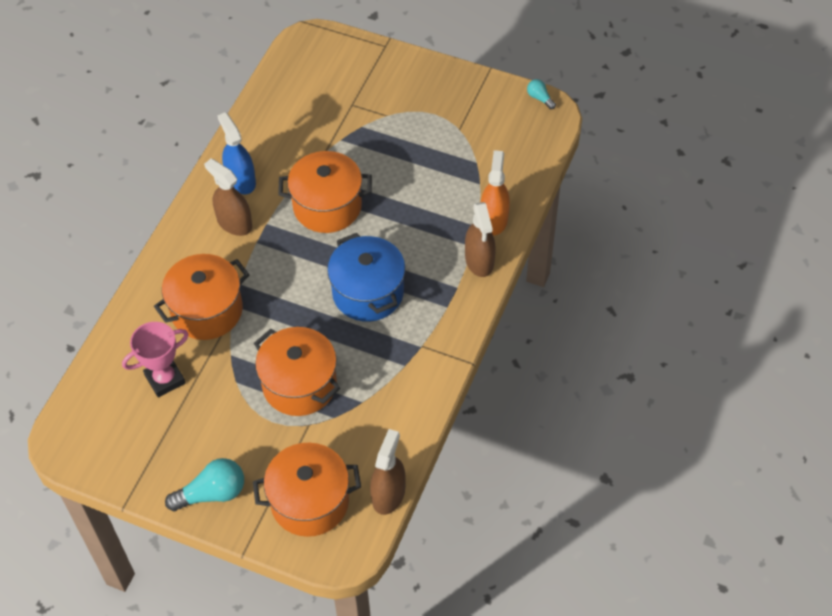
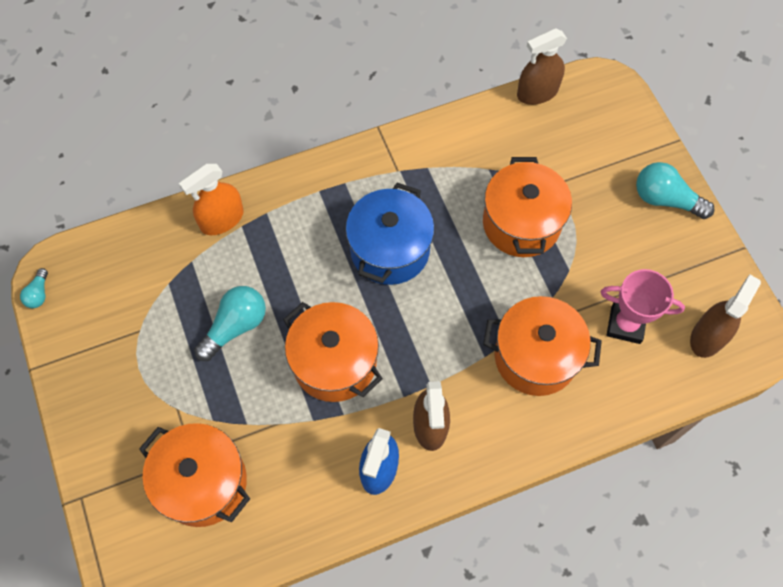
camera: 135 degrees left, 10 degrees up
orange pot [253,443,361,537] -> orange pot moved to [139,423,250,527]
brown spray bottle [465,202,496,277] -> brown spray bottle moved to [690,275,761,358]
none -> turquoise light bulb [194,286,266,361]

